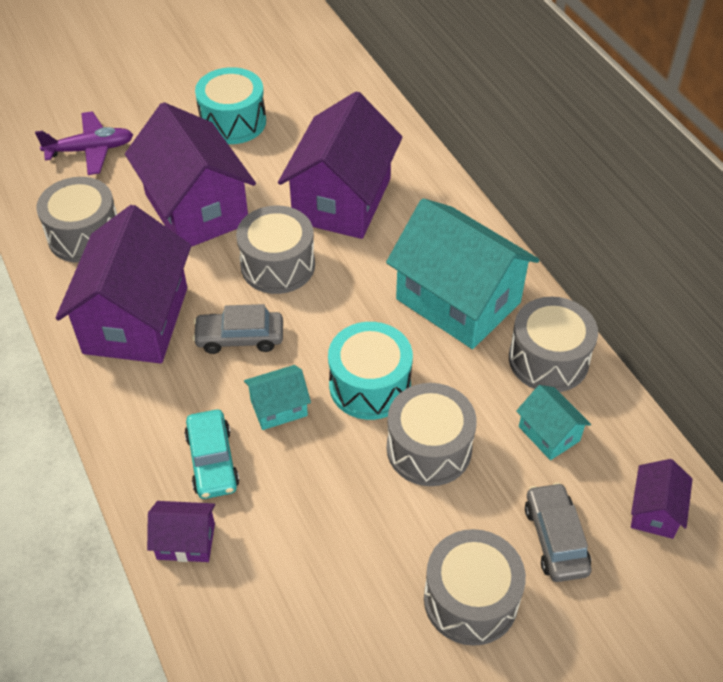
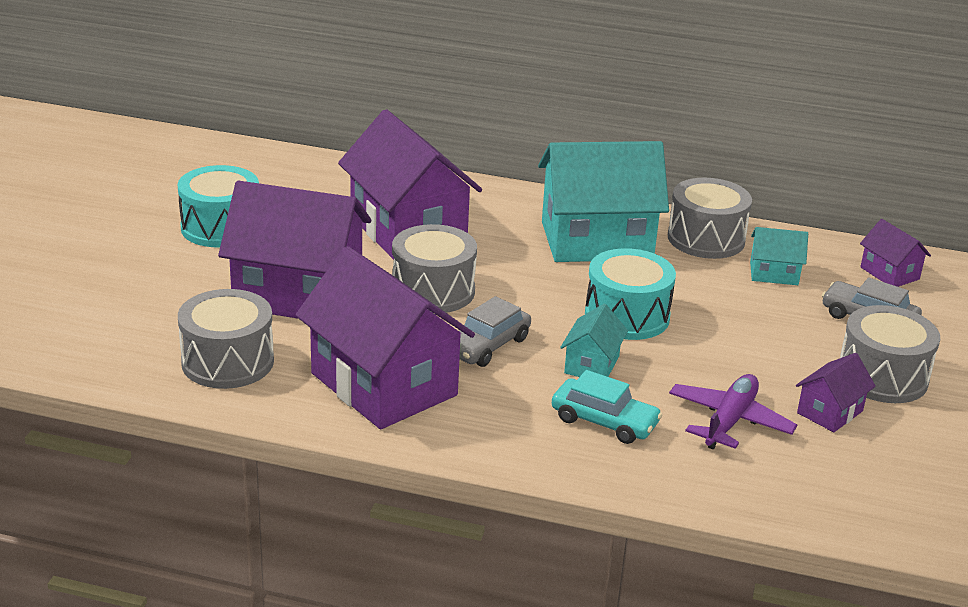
camera: 50 degrees left, 20 degrees down
purple plane [35,111,133,175] -> purple plane moved to [669,374,797,449]
purple house [147,501,215,562] -> purple house moved to [796,353,876,432]
grey drum [387,383,477,486] -> none

